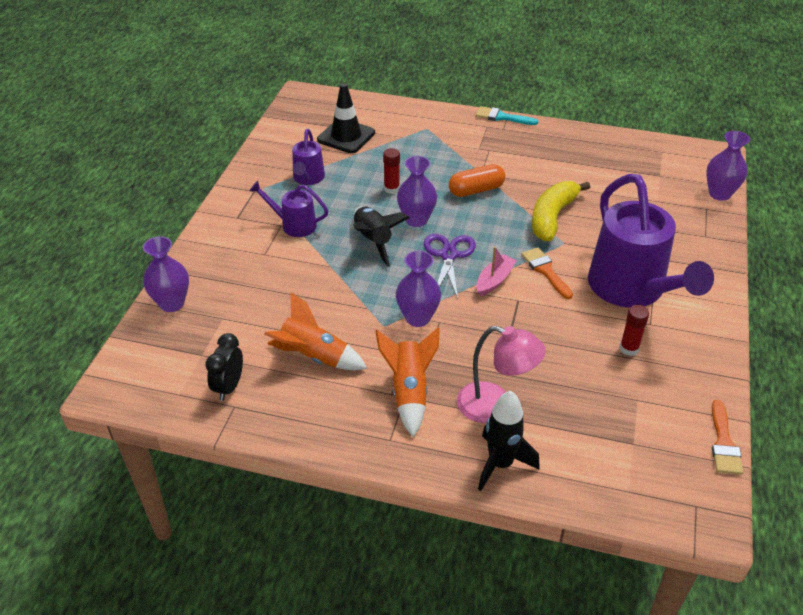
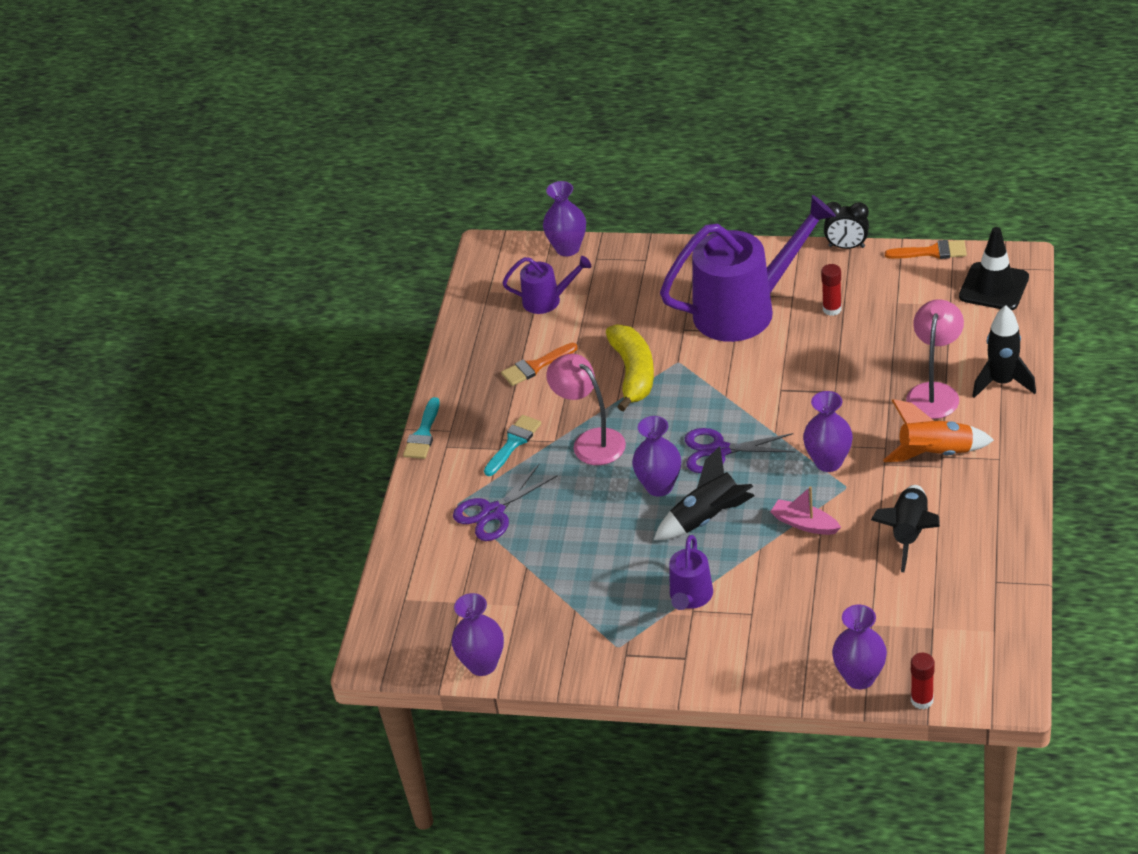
camera: 90 degrees left, 0 degrees up
black clock [205,333,243,401] -> black clock moved to [824,202,869,249]
orange rocket [264,292,367,370] -> black rocket [871,485,940,572]
purple watering can [292,129,325,185] -> purple watering can moved to [502,256,591,314]
black traffic cone [317,83,375,153] -> black traffic cone moved to [959,227,1029,310]
red glue stick [383,148,400,194] -> red glue stick moved to [911,653,935,709]
orange capsule [449,164,505,197] -> pink lamp [546,353,626,465]
pink boat [476,247,517,296] -> pink boat moved to [770,486,841,535]
orange brush [521,247,573,299] -> orange brush moved to [501,343,578,386]
yellow banana [532,181,590,241] -> yellow banana turned 120 degrees counterclockwise [606,324,654,412]
none -> purple vase [451,593,504,676]
none -> purple scissors [453,463,558,541]
none -> turquoise brush [484,415,541,476]

